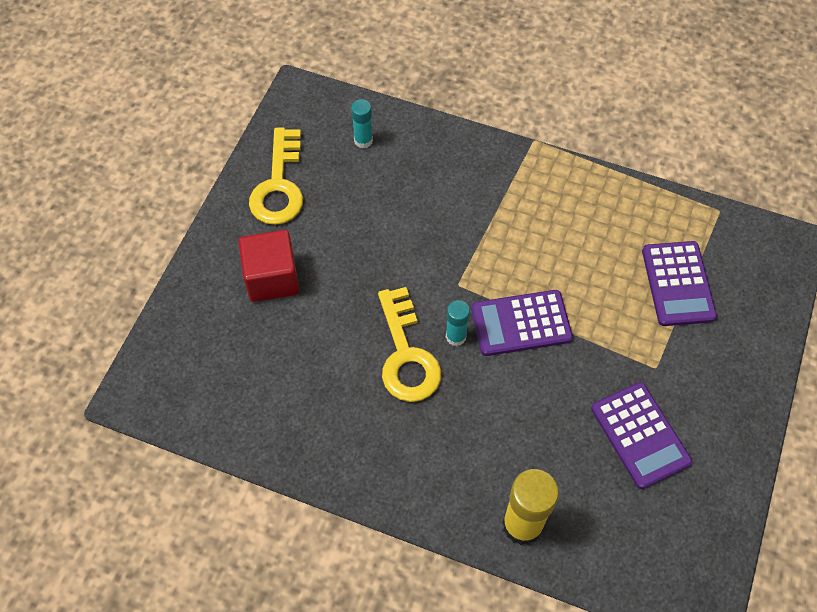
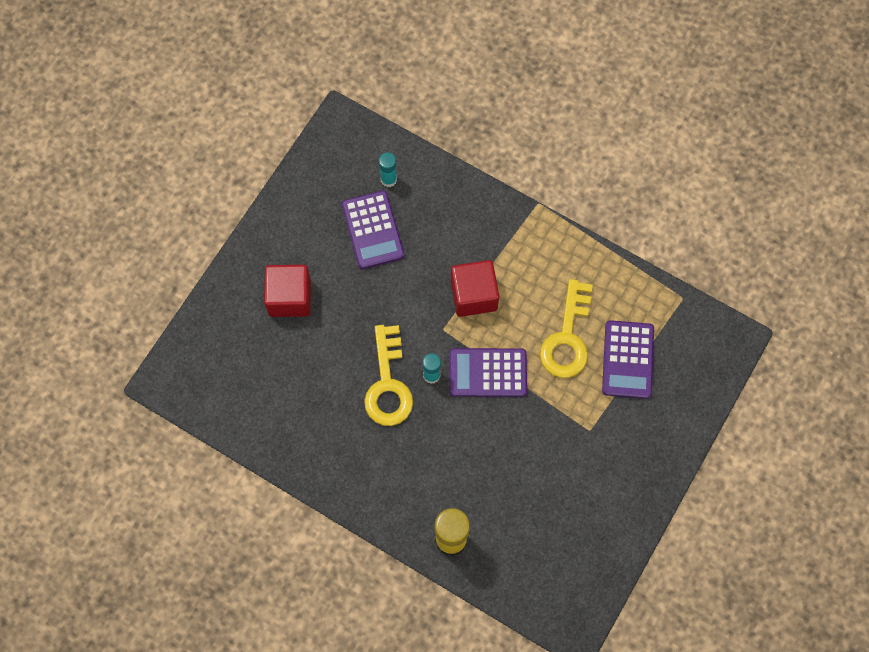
camera: 10 degrees right, 10 degrees up
yellow key [249,128,303,225] -> yellow key moved to [540,279,593,378]
purple calculator [591,382,692,489] -> purple calculator moved to [342,191,404,269]
none -> red cube [451,260,499,317]

